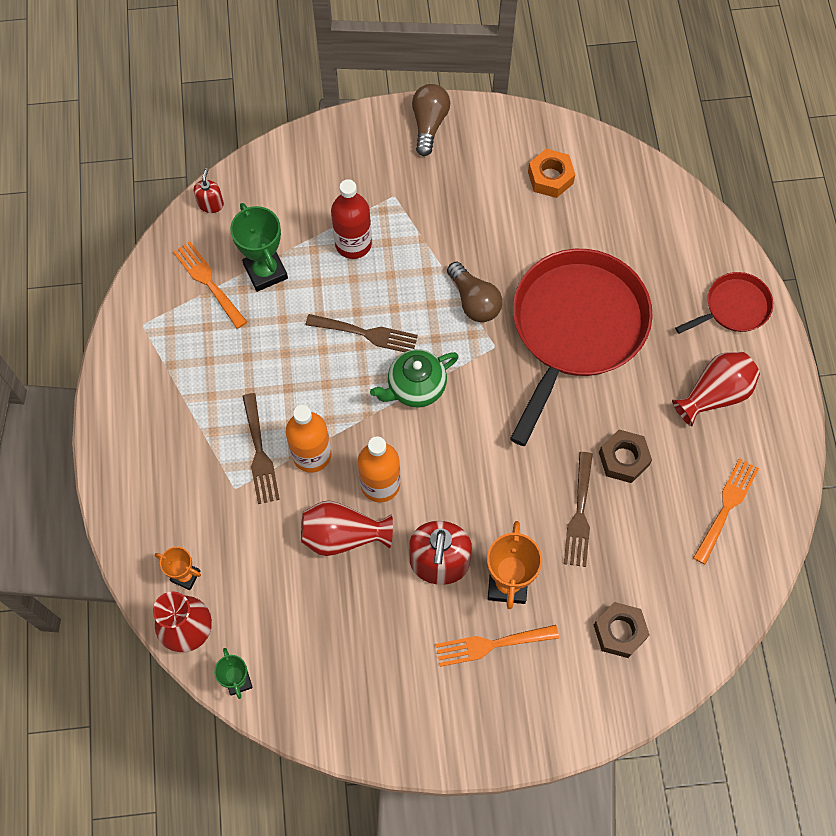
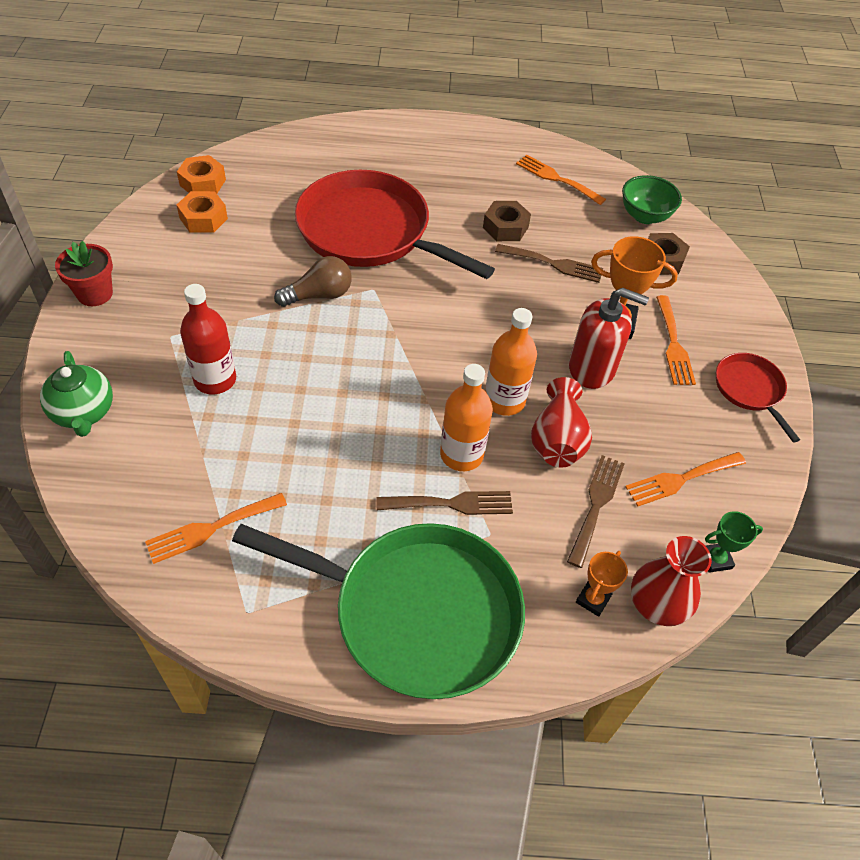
camera: 85 degrees left, 15 degrees down
red soap dispenser [194,168,224,213] -> none
green trophy [230,203,288,292] -> none
brown fork [306,314,418,352] -> brown fork moved to [567,455,625,568]
green teapot [370,349,459,407] -> green teapot moved to [40,351,113,437]
brown light bulb [412,84,450,156] -> red flower pot [55,241,113,306]
red vase [672,352,760,426] -> none
red pan [675,272,773,334] -> red pan moved to [716,353,800,443]
none -> orange nut [177,155,226,193]
none -> green pan [232,523,525,699]
none -> green bowl [622,175,682,224]
none -> orange fork [625,452,746,507]

